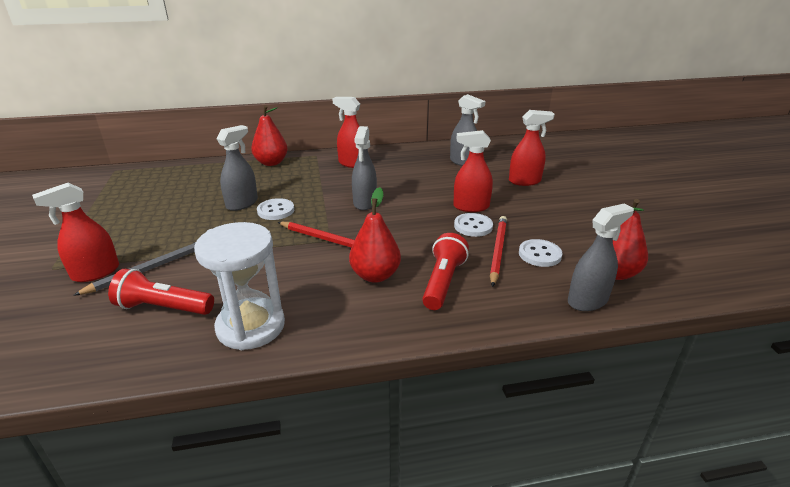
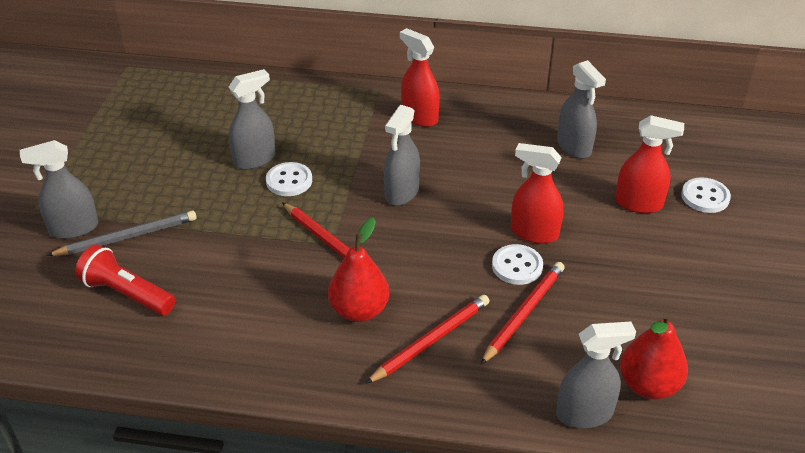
camera: 20 degrees right, 10 degrees up
red spray bottle [32,183,119,282] -> grey spray bottle [20,140,98,239]
white hourglass [194,222,285,350] -> none
red pear [251,105,288,166] -> none
red flashlight [422,233,469,310] -> red pencil [365,295,490,384]
white button [519,239,562,267] -> white button moved to [681,177,731,213]

